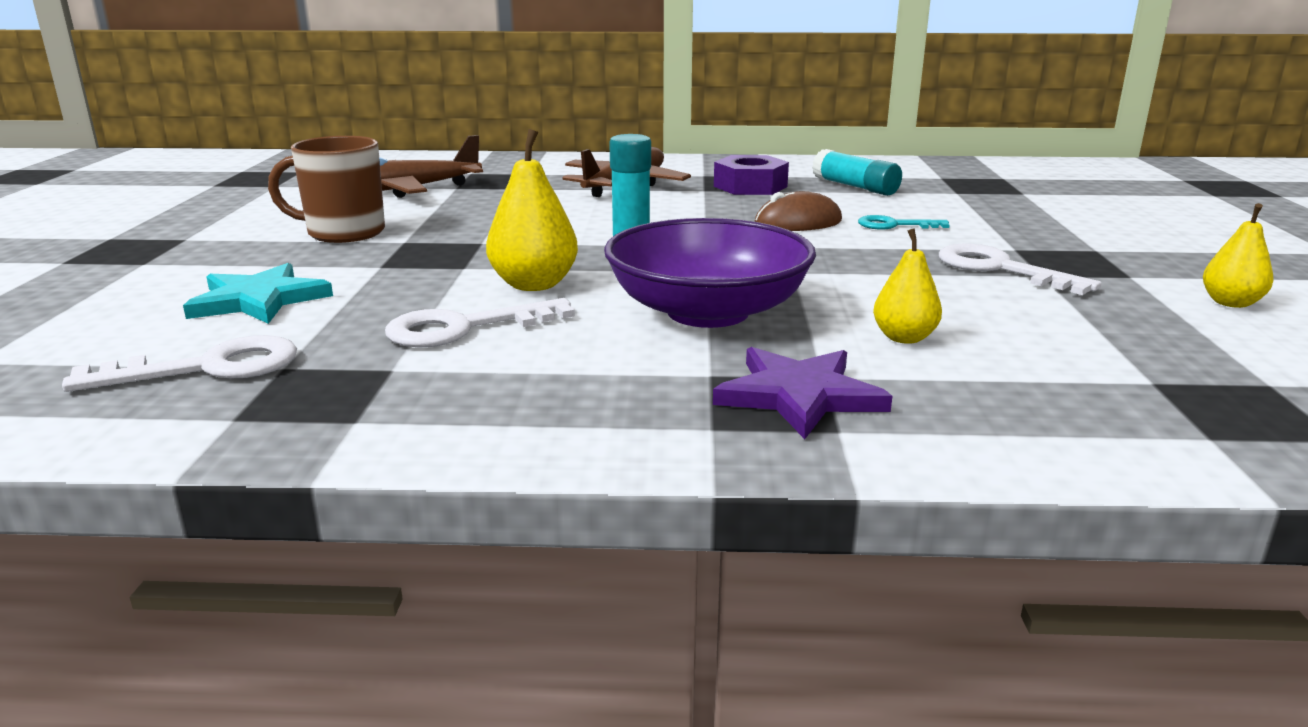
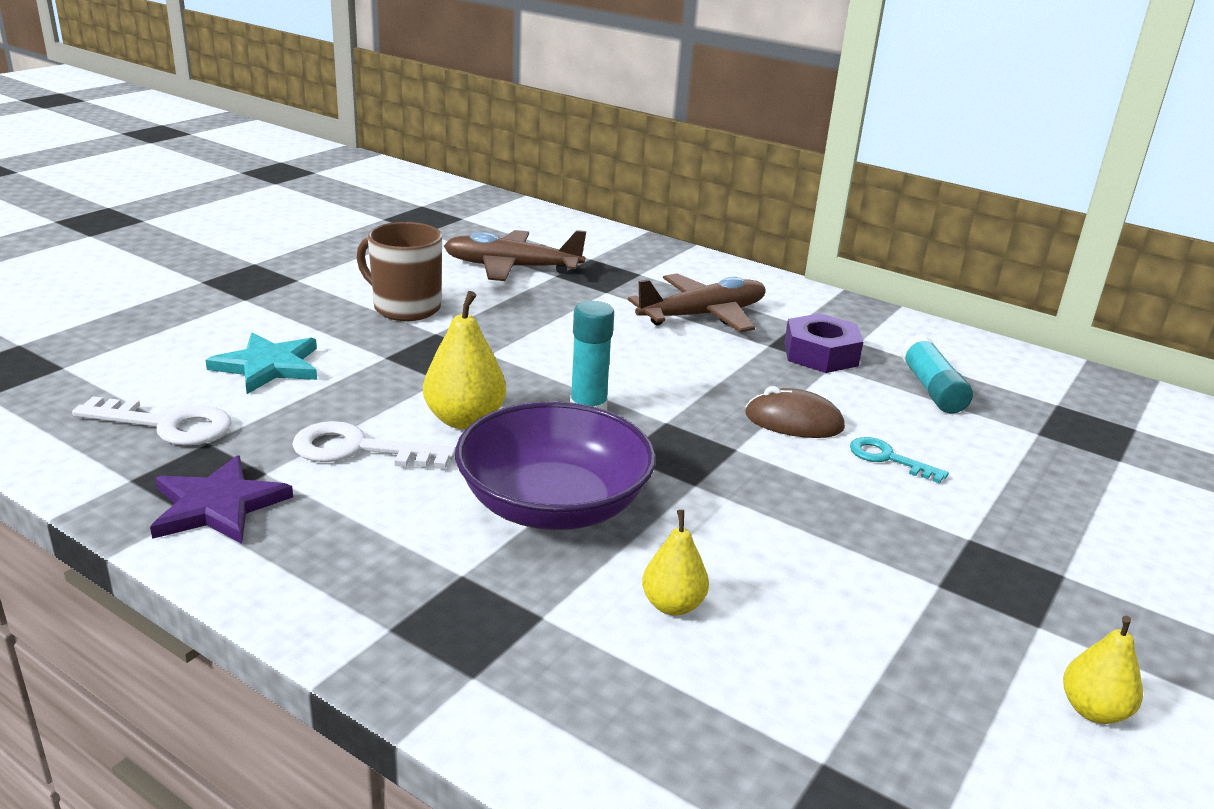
camera: 30 degrees right, 5 degrees up
purple star [713,347,892,439] -> purple star moved to [150,455,293,544]
white key [939,243,1102,295] -> none

